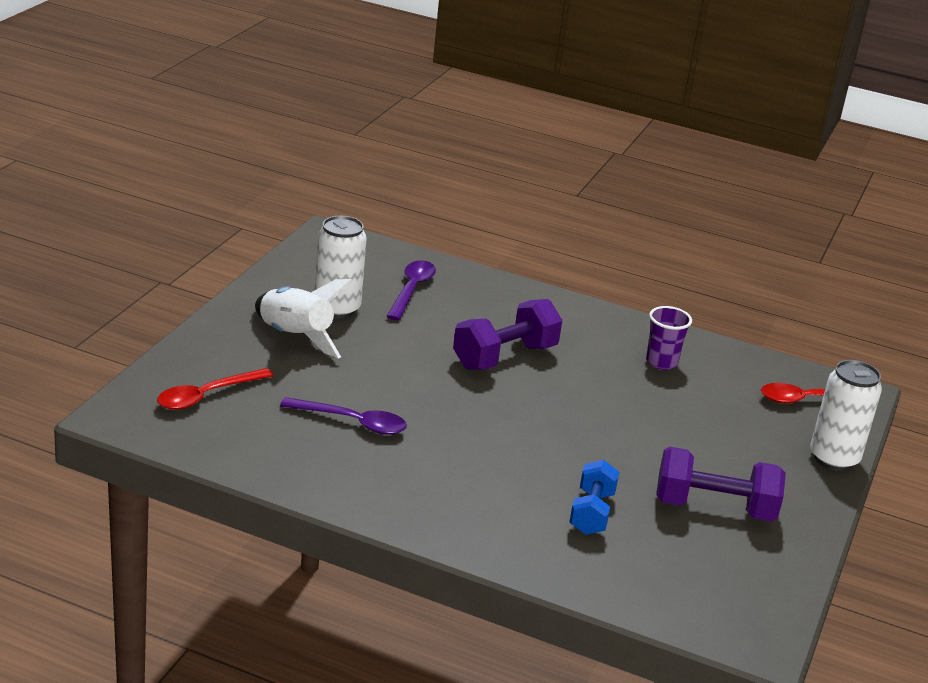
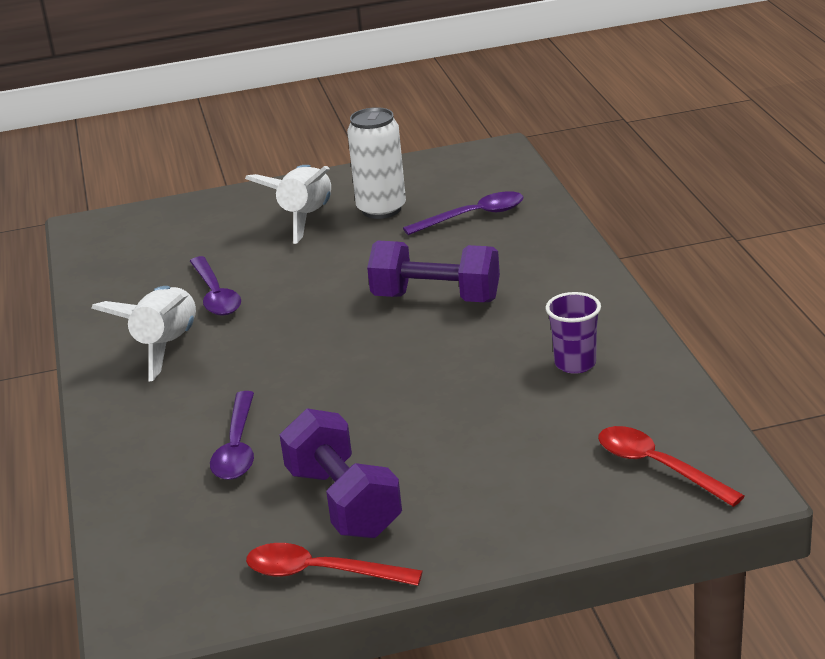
camera: 60 degrees right, 0 degrees up
red spoon [157,368,274,410] -> red spoon moved to [246,543,423,586]
blue dumbbell [569,460,619,535] -> purple spoon [210,391,254,480]
white can [810,360,882,471] -> none
none -> white rocket [91,286,196,381]

